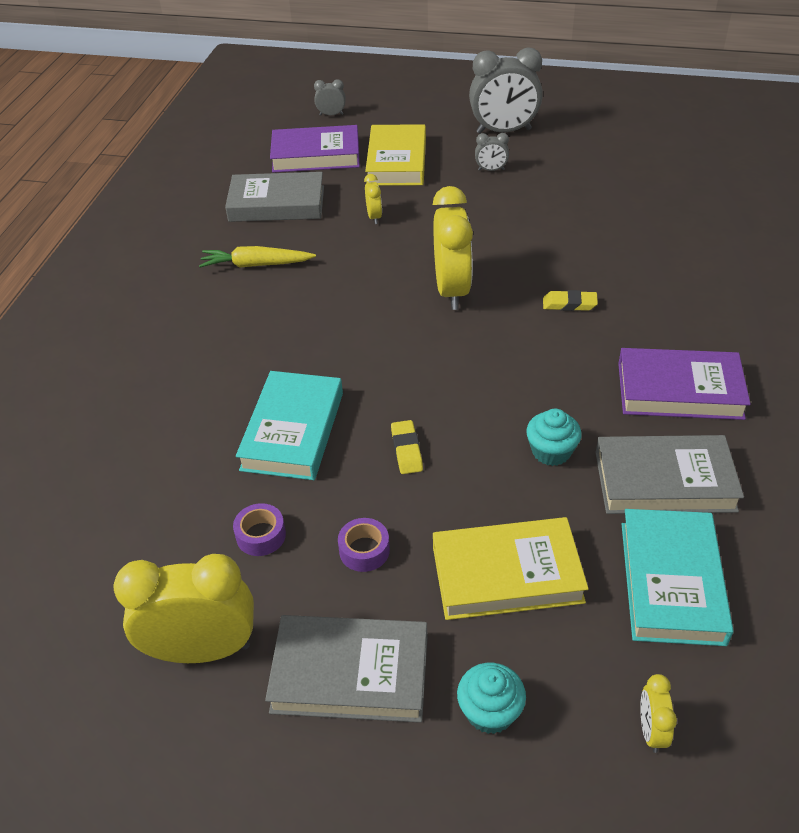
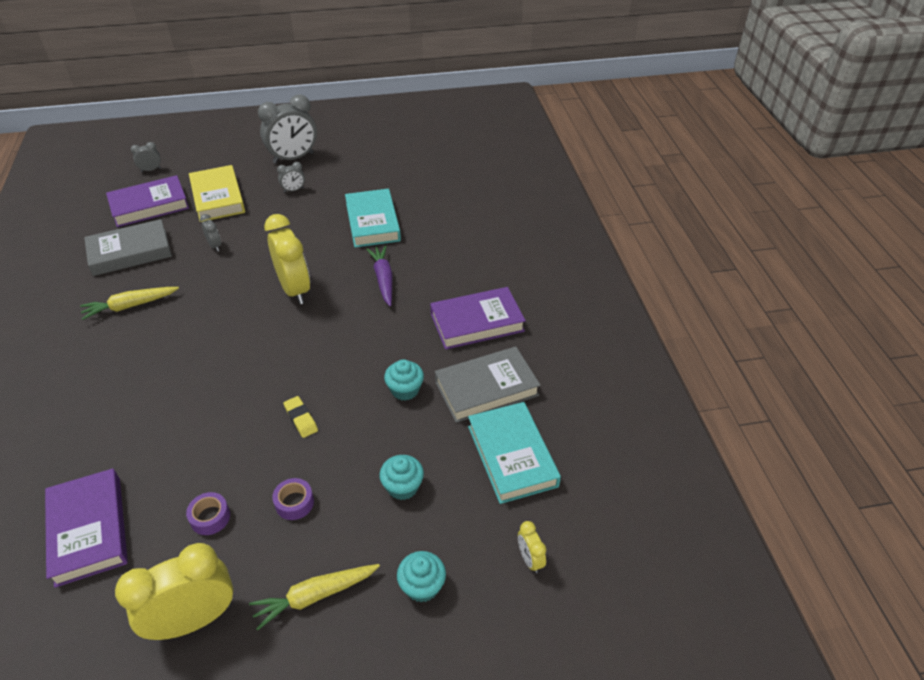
camera: 25 degrees left, 0 degrees up
turquoise book [236,371,343,480] -> turquoise book moved to [345,189,401,248]
grey book [265,615,428,723] -> yellow carrot [249,564,380,631]
yellow clock [364,174,382,224] -> grey clock [200,214,221,252]
yellow book [433,517,589,620] -> turquoise cupcake [379,455,424,500]
yellow eraser [543,290,598,311] -> purple carrot [366,245,393,306]
none -> purple book [45,468,128,588]

